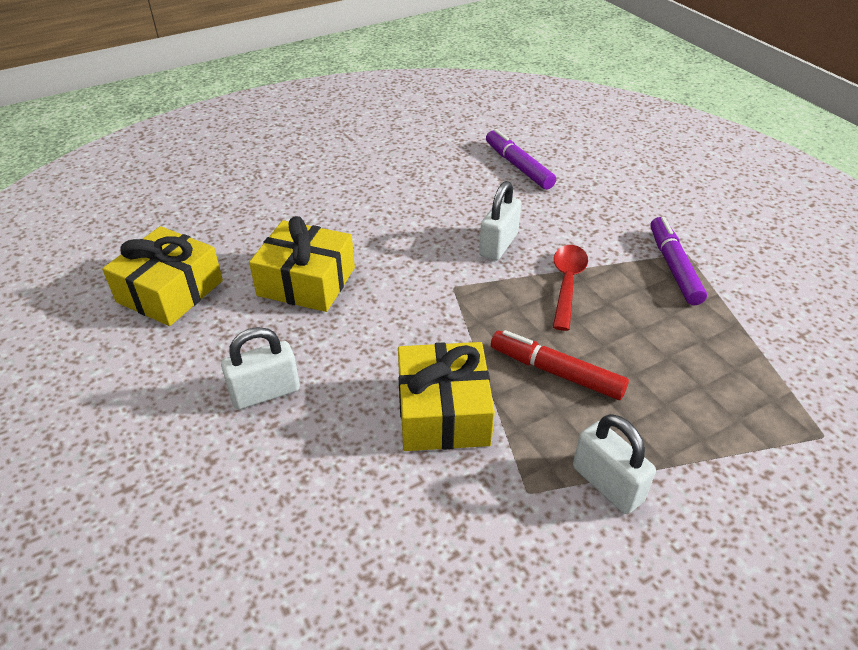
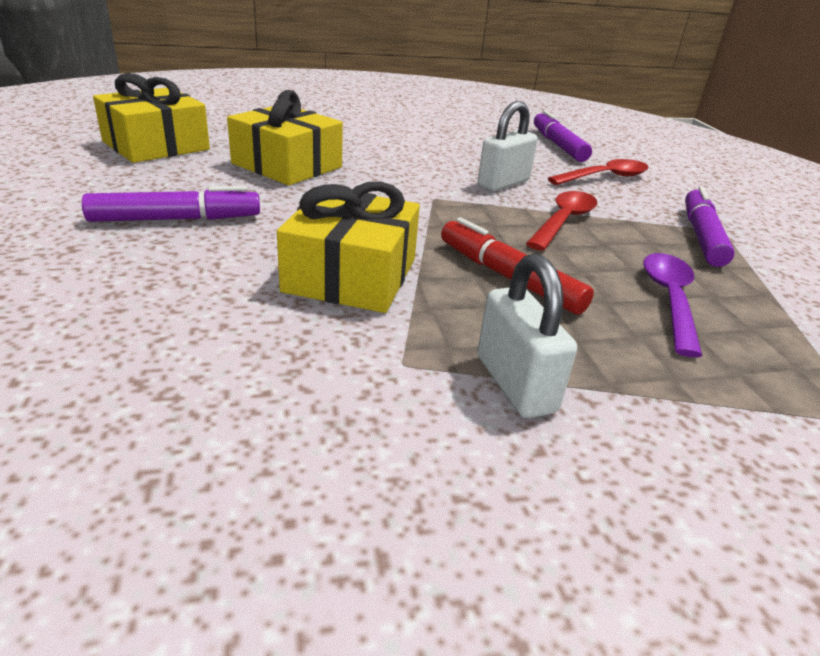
camera: 15 degrees right, 10 degrees down
white padlock [221,327,300,410] -> purple marker [82,186,260,222]
none -> red spoon [548,159,649,185]
none -> purple spoon [643,253,703,357]

